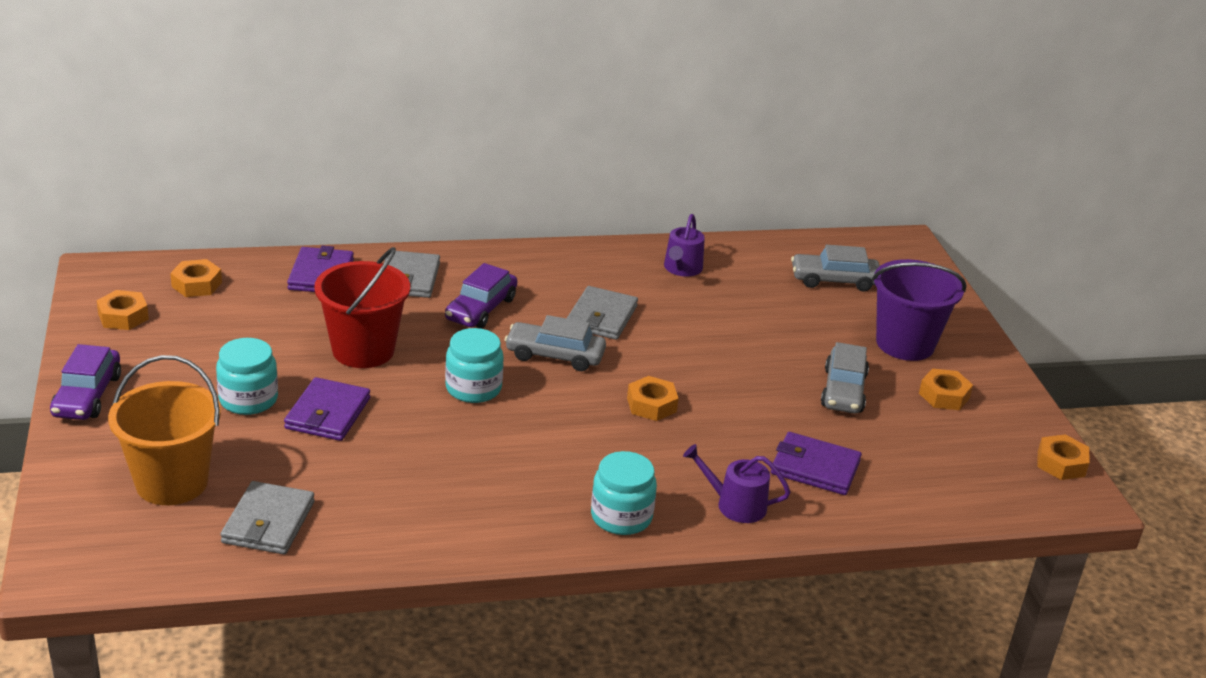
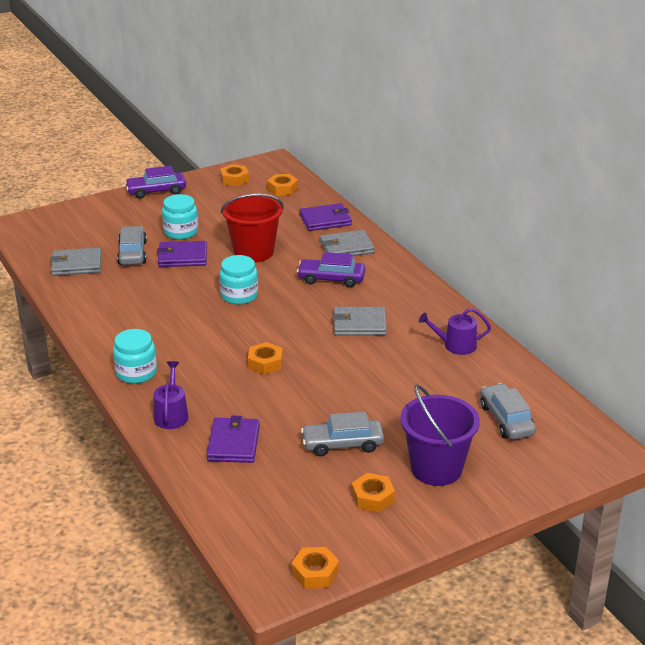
camera: 75 degrees right, 0 degrees up
orange bucket [108,355,221,505] -> none
grey car [505,315,606,371] -> grey car moved to [117,226,147,265]

